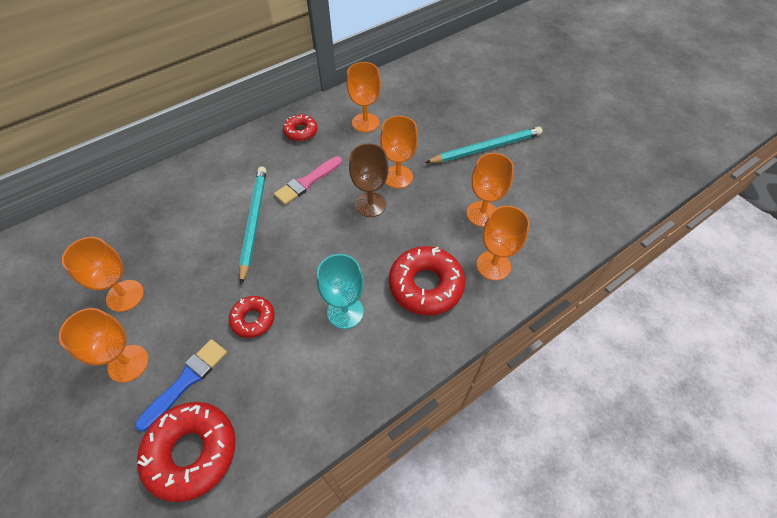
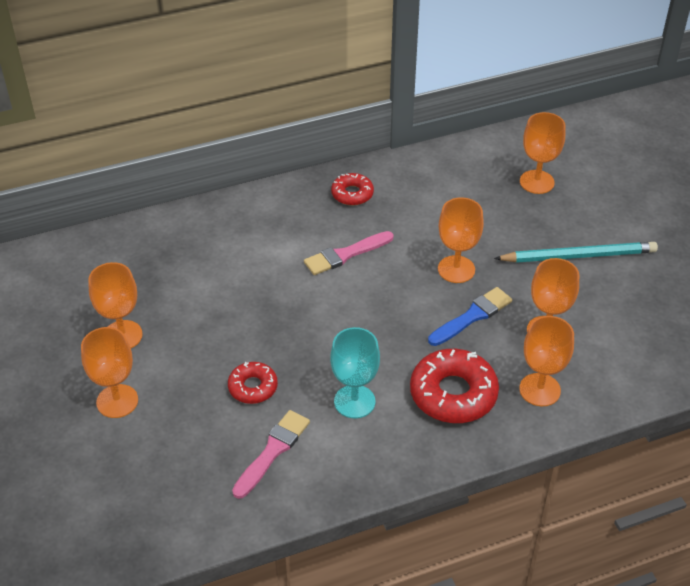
camera: 15 degrees right, 10 degrees down
blue brush [135,339,227,432] -> blue brush moved to [428,287,512,346]
red donut [137,402,236,502] -> none
turquoise pencil [239,166,267,284] -> none
orange goblet [346,62,381,132] -> orange goblet moved to [520,112,565,194]
brown goblet [349,143,389,217] -> none
none -> pink brush [232,410,310,499]

